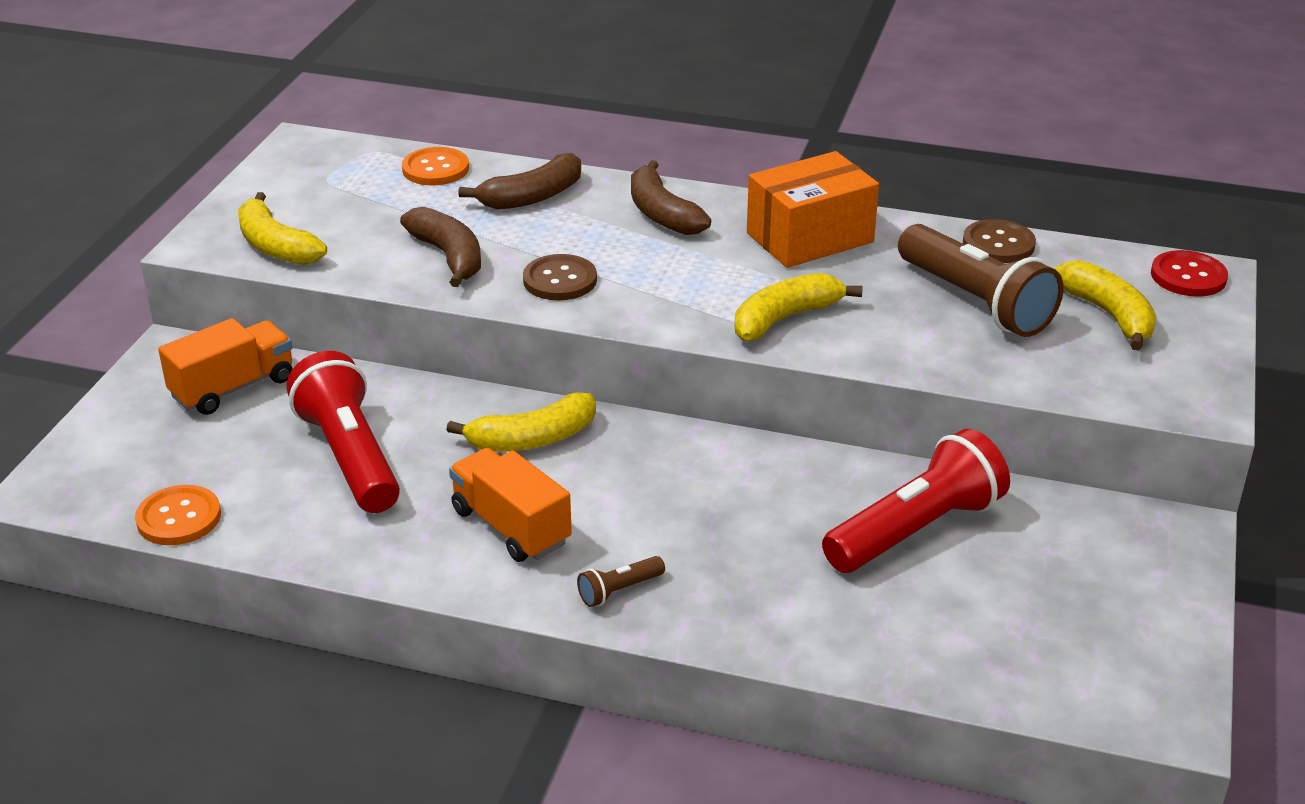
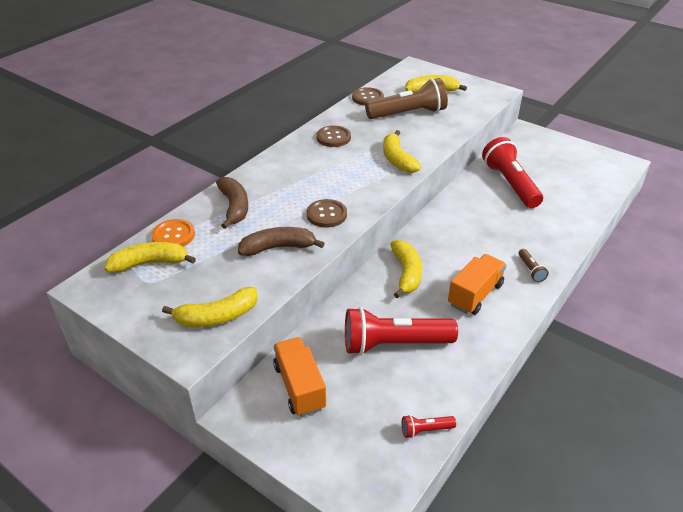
camera: 70 degrees left, 5 degrees up
orange button [135,485,221,545] -> red flashlight [402,415,456,438]
orange truck [449,448,572,562] -> orange truck turned 150 degrees clockwise [448,254,507,315]
brown banana [631,160,711,235] -> none
orange box [747,151,879,268] -> brown button [316,126,351,147]
red button [1151,250,1228,297] -> none
none -> yellow banana [104,242,196,273]

